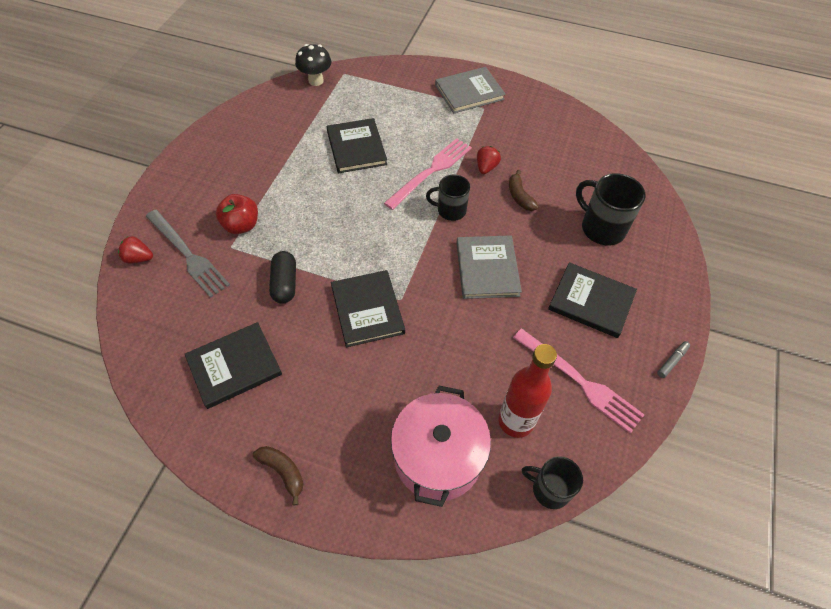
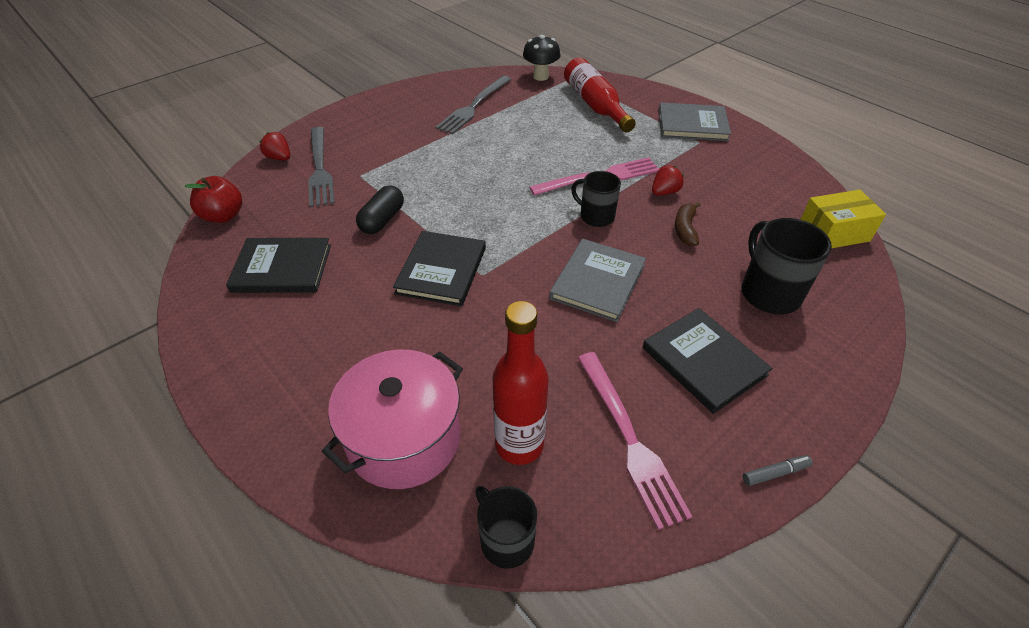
camera: 30 degrees right, 10 degrees down
red apple [216,194,258,234] -> red apple moved to [185,176,242,223]
brown banana [253,446,304,506] -> none
black book [327,118,387,173] -> none
none -> grey fork [435,76,511,134]
none -> red bottle [564,58,636,132]
none -> yellow box [800,190,886,248]

